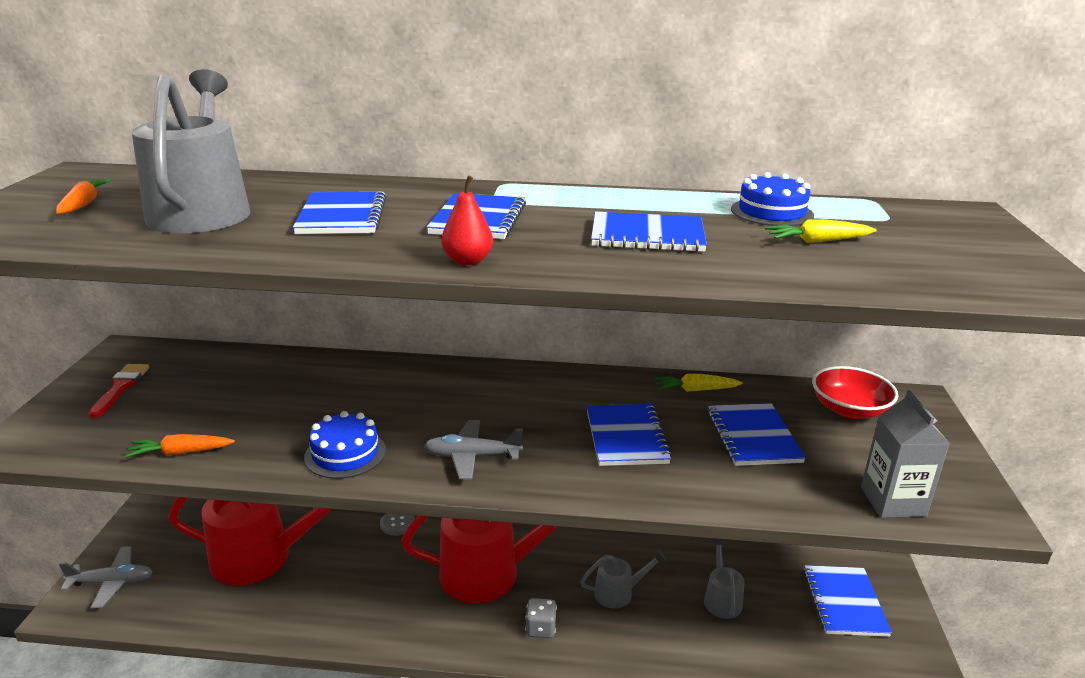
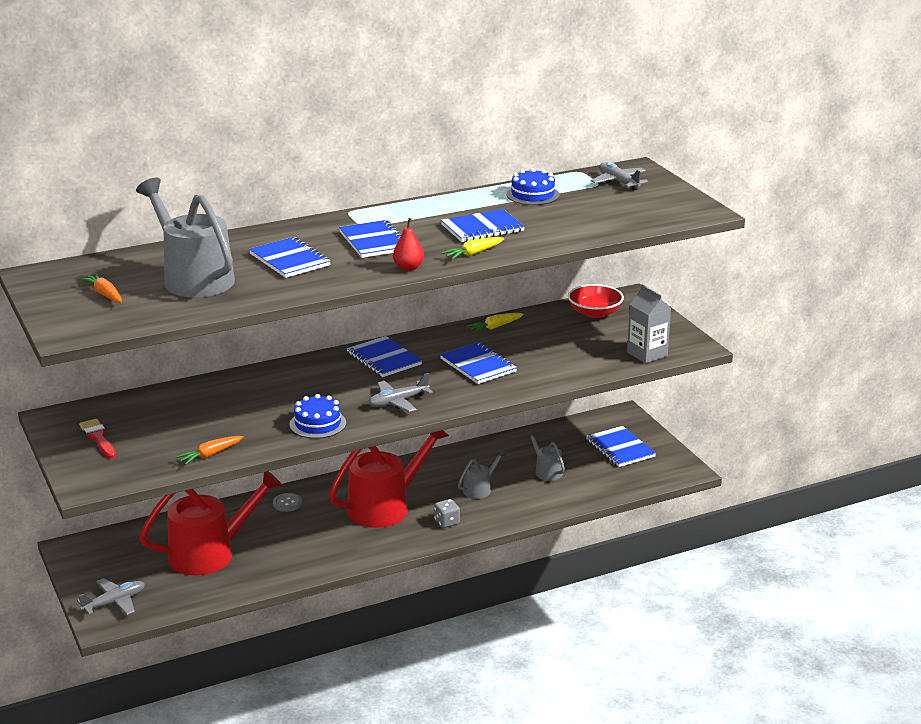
camera: 30 degrees left, 0 degrees up
blue notebook [707,403,806,466] -> blue notebook moved to [346,336,422,377]
yellow carrot [765,219,877,243] -> yellow carrot moved to [441,237,505,259]
none -> grey plane [591,162,648,191]

